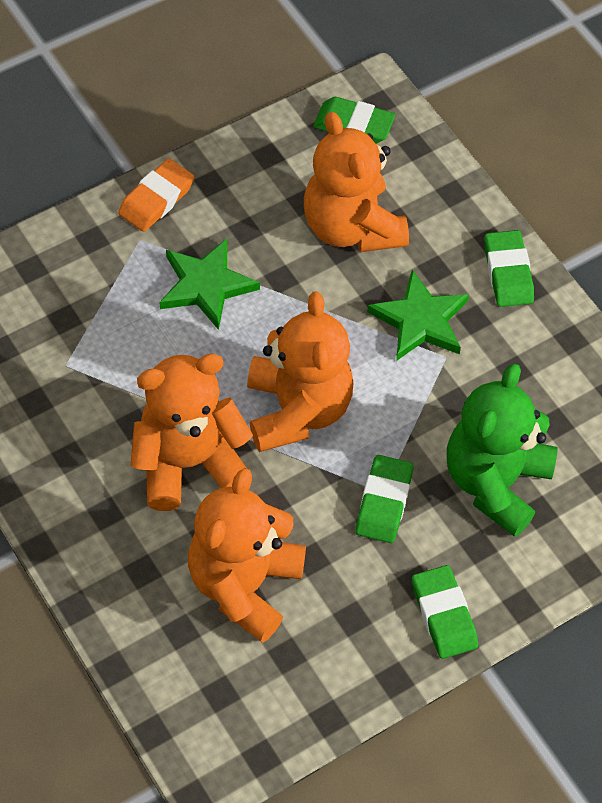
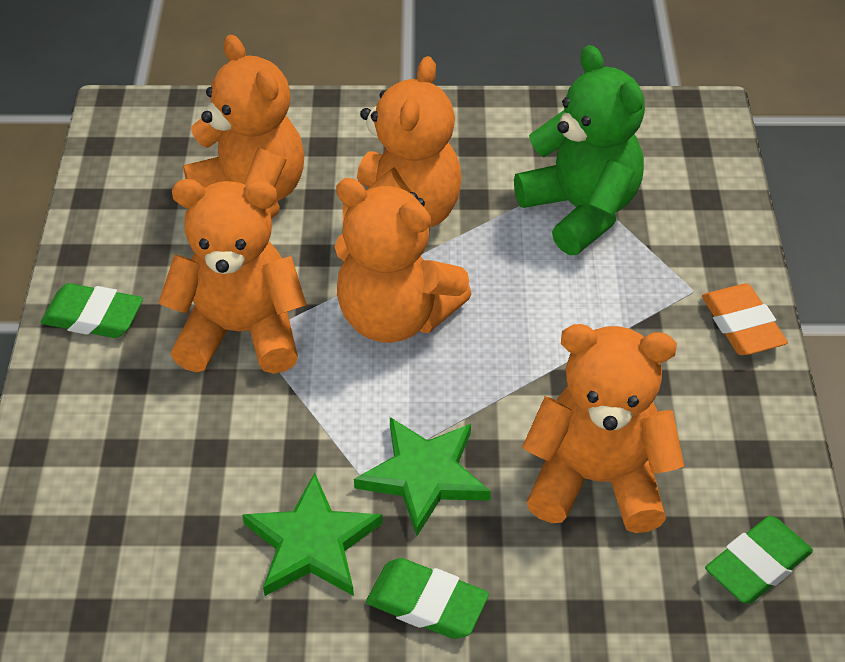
camera: 125 degrees right, 10 degrees down
green star [159,239,260,330] -> green star moved to [242,473,383,596]
green eraser [355,455,413,543] -> orange teddy bear [159,179,306,374]
green teddy bear [447,363,557,537] -> green teddy bear moved to [514,45,645,255]

